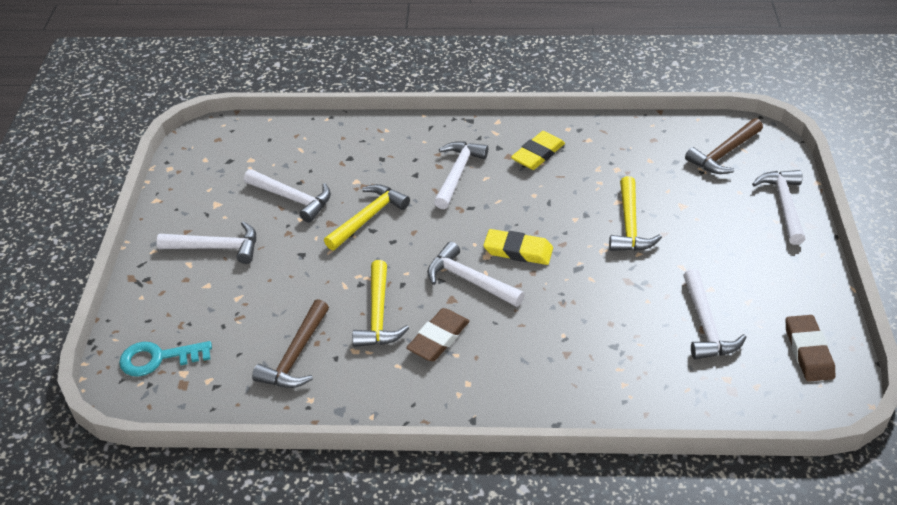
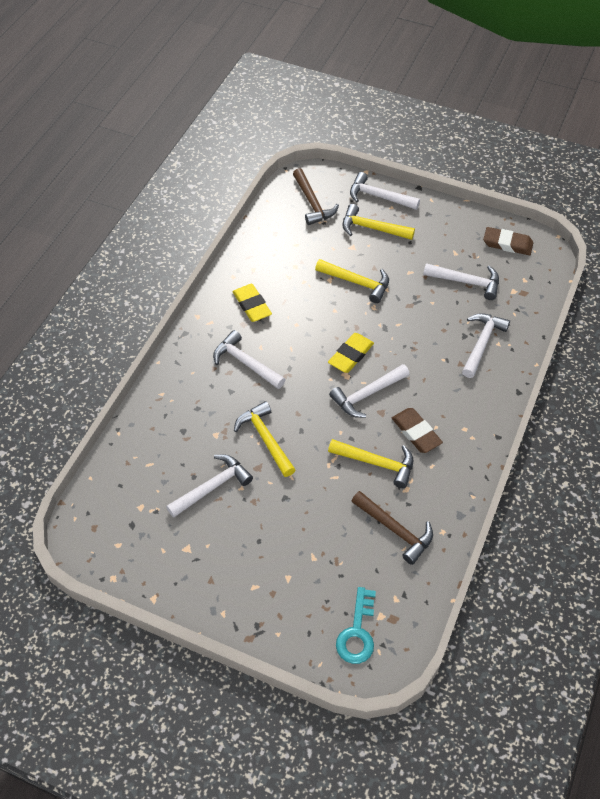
camera: 70 degrees left, 10 degrees up
white hammer [157,221,256,264] -> white hammer moved to [462,313,510,378]
none -> yellow hammer [342,204,415,240]

